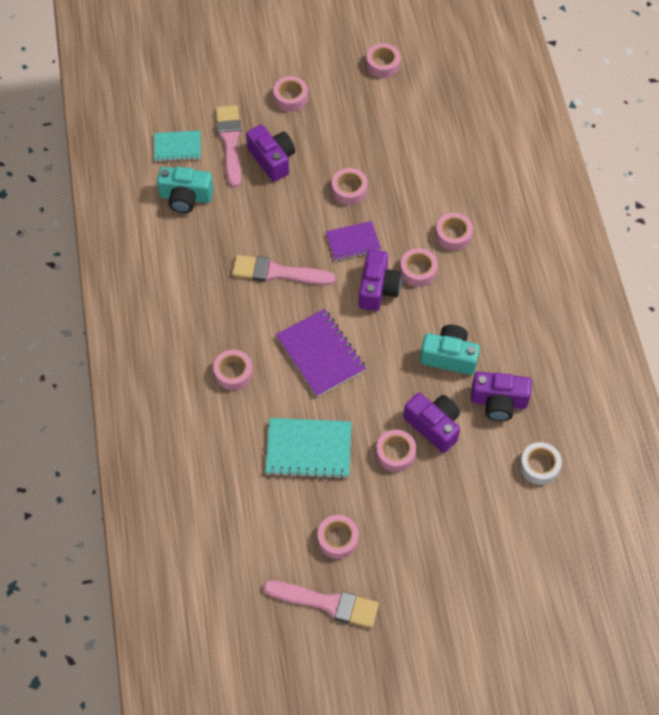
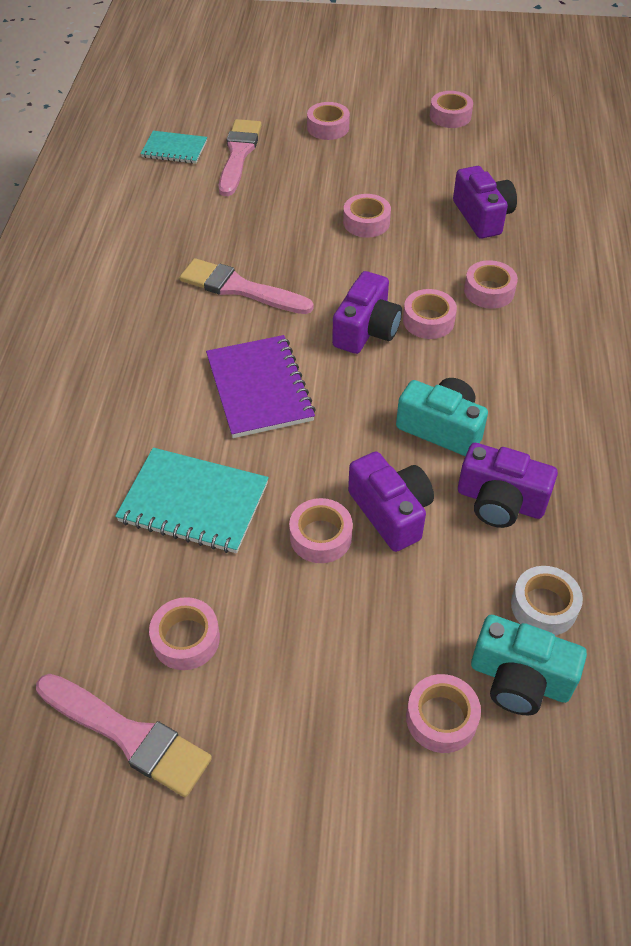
camera: 15 degrees right, 10 degrees down
turquoise camera [157,167,213,213] -> turquoise camera moved to [471,615,587,715]
pink tape [213,350,253,390] -> pink tape moved to [406,674,481,753]
purple camera [246,125,295,182] -> purple camera moved to [453,166,517,239]
purple notebook [326,221,381,261] -> none

